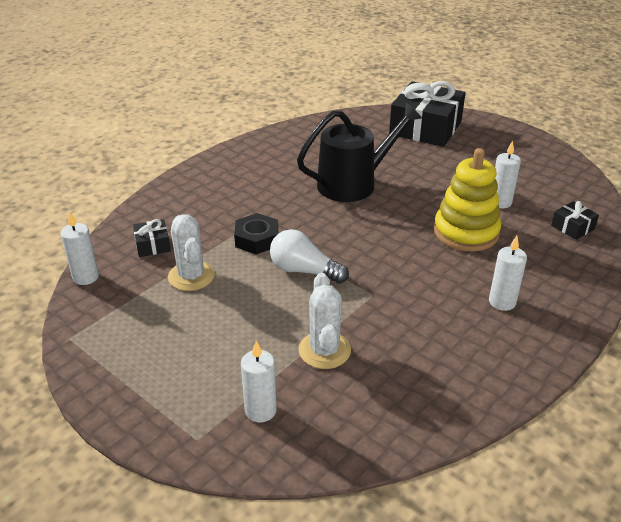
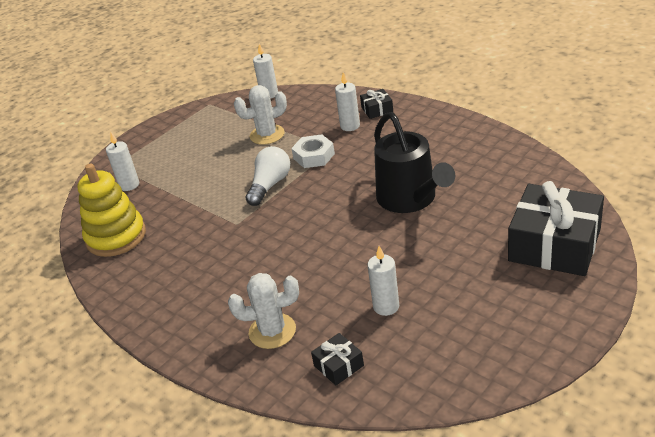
camera: 95 degrees right, 0 degrees up
black gift [133,219,171,257] -> black gift moved to [360,89,393,119]
black nut [234,213,278,254] -> white nut [291,134,335,168]
white cactus [299,273,351,369] -> white cactus moved to [228,273,299,349]
yellow stacking toy [434,148,501,252] -> yellow stacking toy moved to [78,164,146,257]
white candle [489,236,527,311] -> white candle moved to [335,72,360,131]

